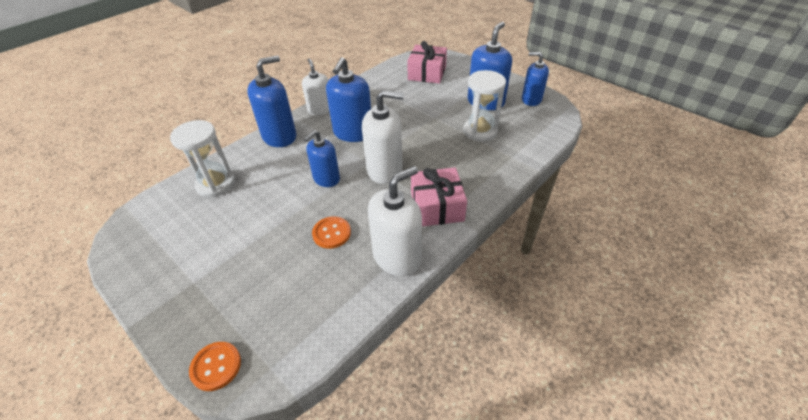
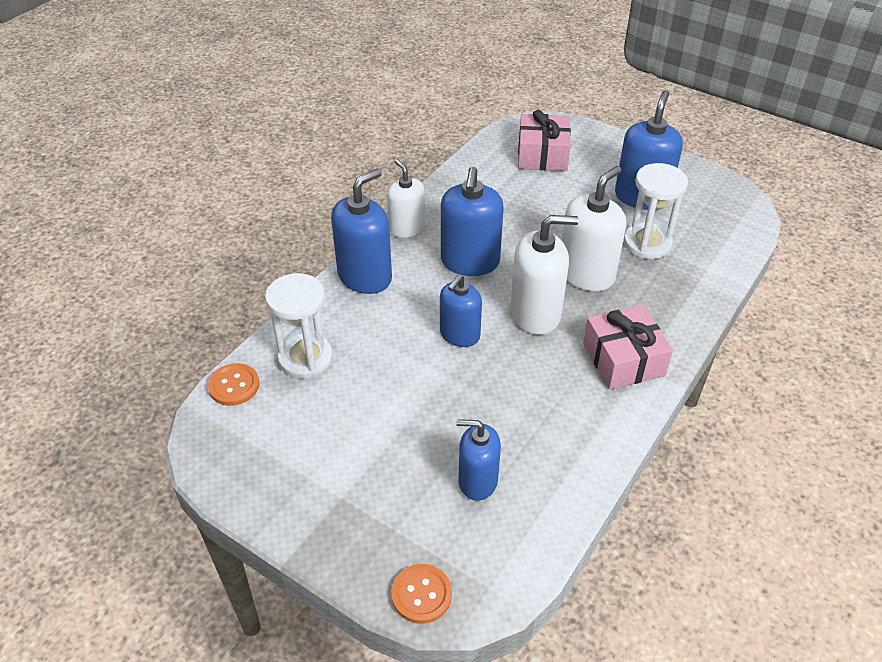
camera: 10 degrees left, 0 degrees up
orange button [312,216,351,249] -> orange button moved to [208,363,259,406]
white soap dispenser [368,166,422,276] -> white soap dispenser moved to [562,166,626,291]
blue soap dispenser [522,52,549,106] -> blue soap dispenser moved to [456,419,501,501]

